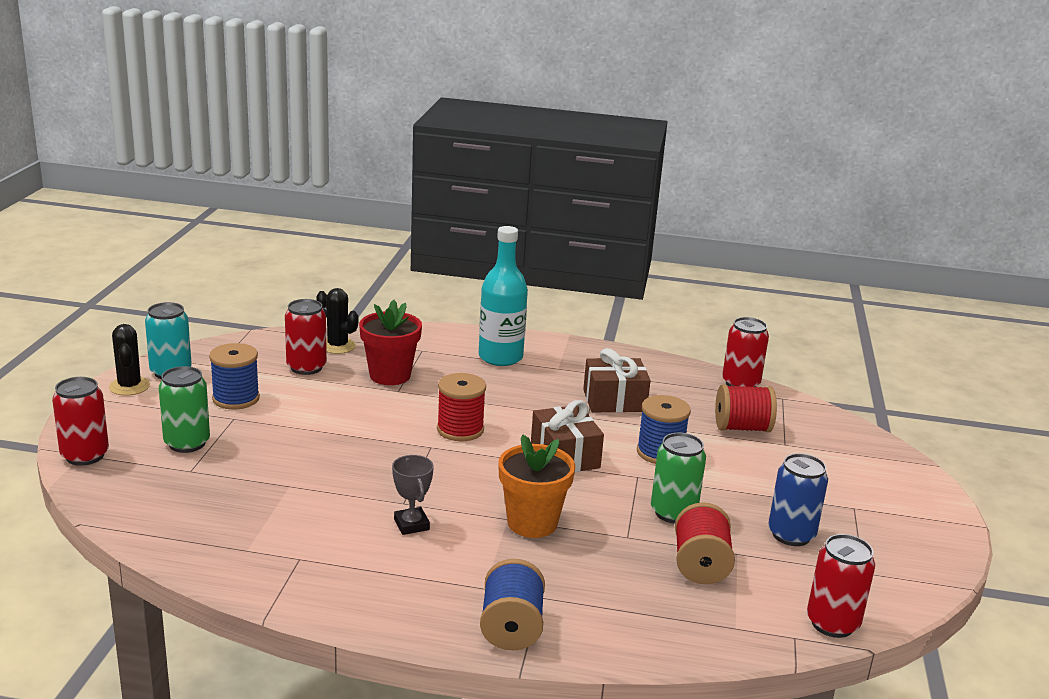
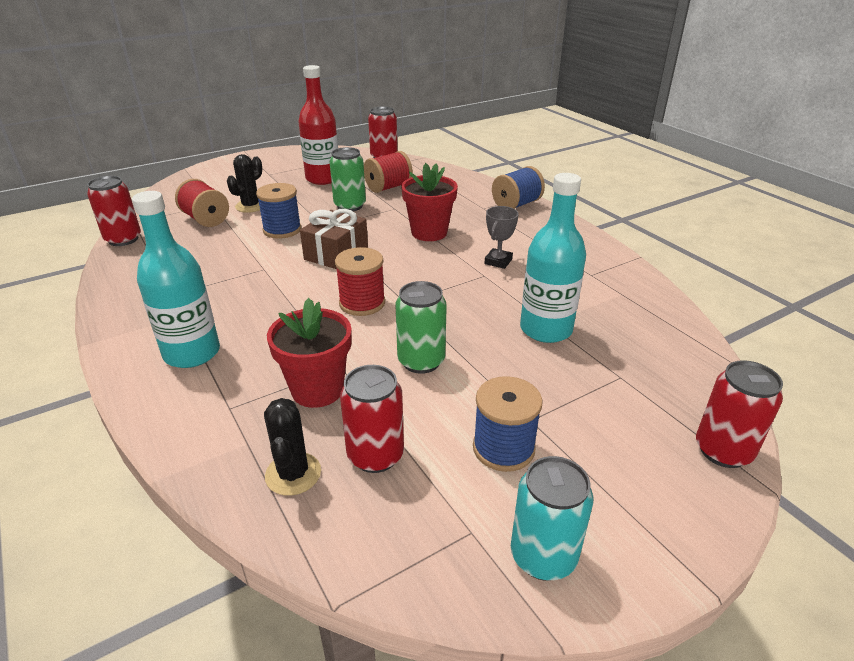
camera: 130 degrees left, 10 degrees up
black cactus [109,324,150,396] -> black cactus moved to [227,154,262,213]
green can [159,366,210,453] -> green can moved to [395,281,447,374]
orange flower pot [498,435,575,538] -> red flower pot [401,163,458,241]
brown gift [583,348,651,413] -> none
blue can [768,453,828,546] -> red bottle [298,65,338,185]
none -> turquoise bottle [520,173,586,343]

